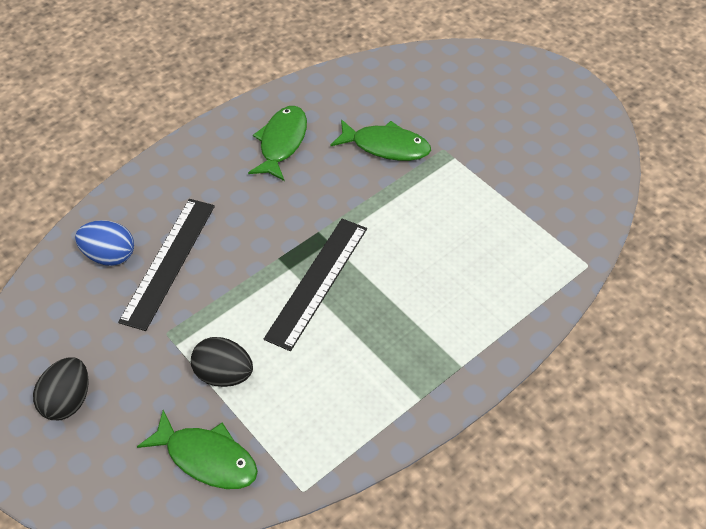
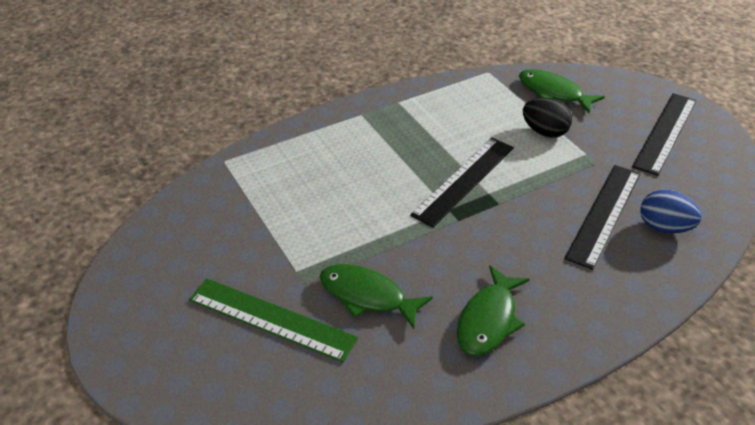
camera: 170 degrees left, 10 degrees down
black egg [33,357,89,420] -> black ruler [632,93,696,176]
none -> green ruler [189,279,358,362]

